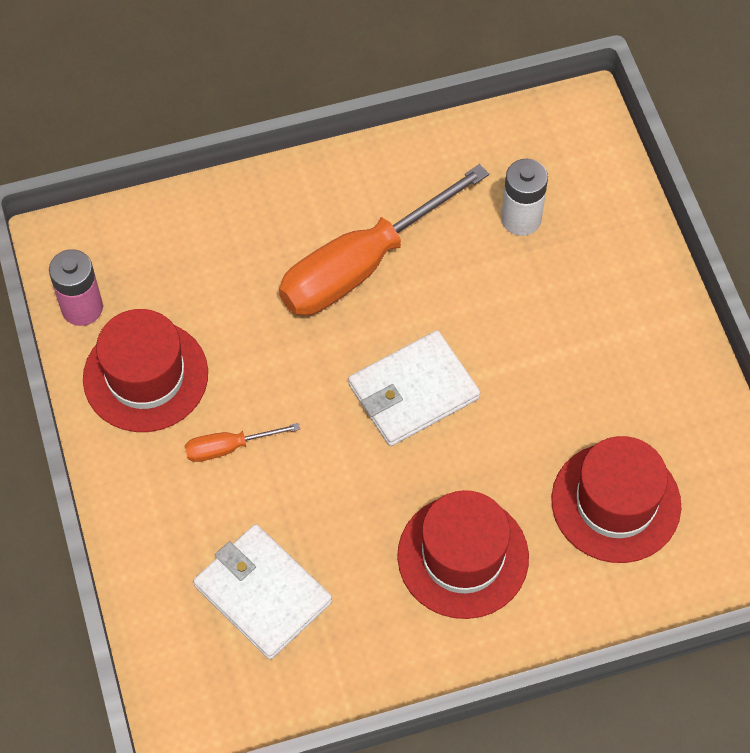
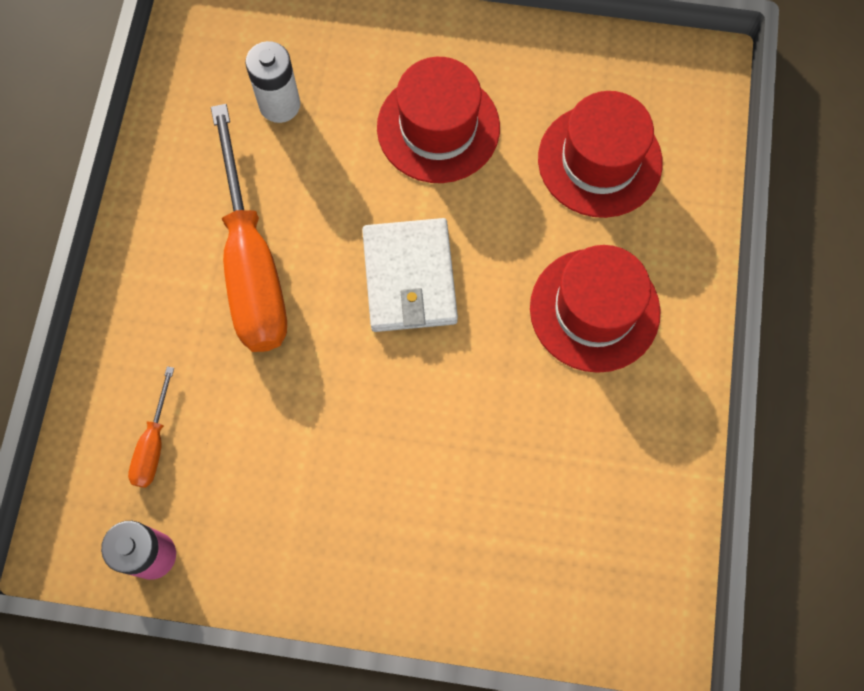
camera: 65 degrees left, 10 degrees up
red hat [83,309,208,432] -> red hat moved to [377,57,500,183]
orange screwdriver [185,423,300,462] -> orange screwdriver moved to [128,366,174,488]
white wallet [193,524,332,660] -> none

